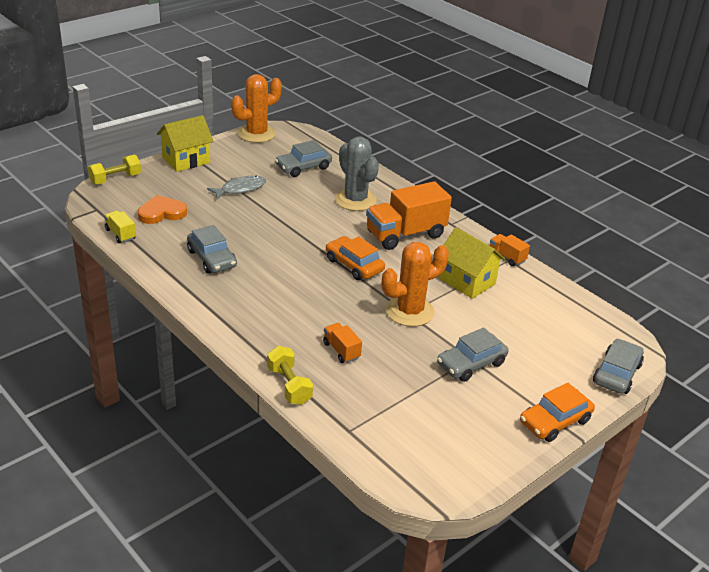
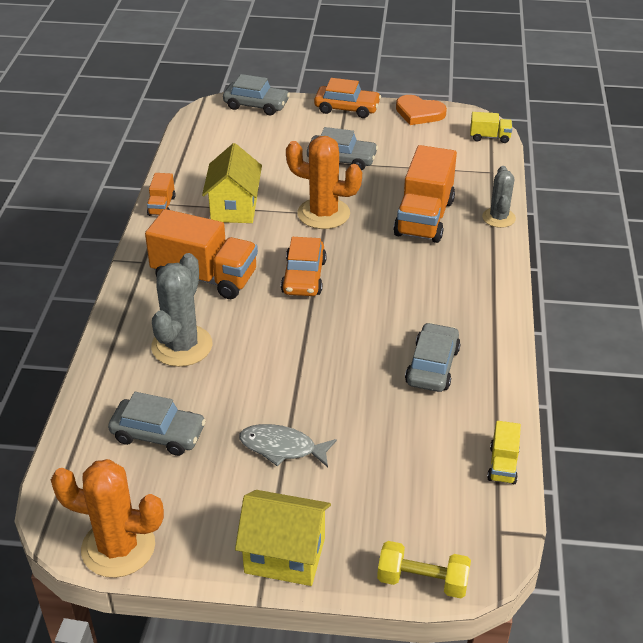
camera: 130 degrees left, 5 degrees up
orange heart [138,195,187,224] -> orange heart moved to [396,95,447,125]
yellow dumbbell [267,346,313,405] -> grey cactus [482,166,516,228]
orange truck [323,323,362,363] -> orange truck [394,145,457,243], size x2.11
grey car [593,339,644,394] -> grey car turned 150 degrees counterclockwise [223,74,290,115]
none -> yellow truck [470,112,512,143]

